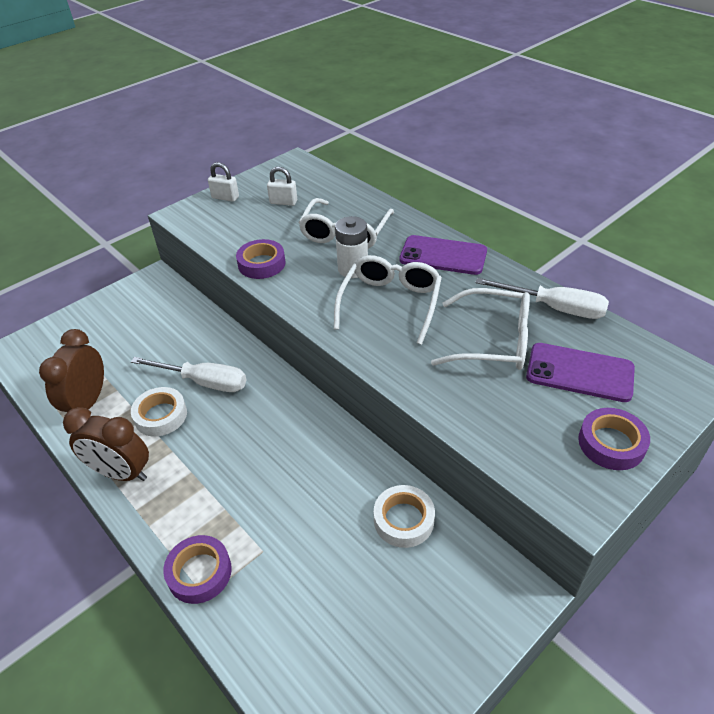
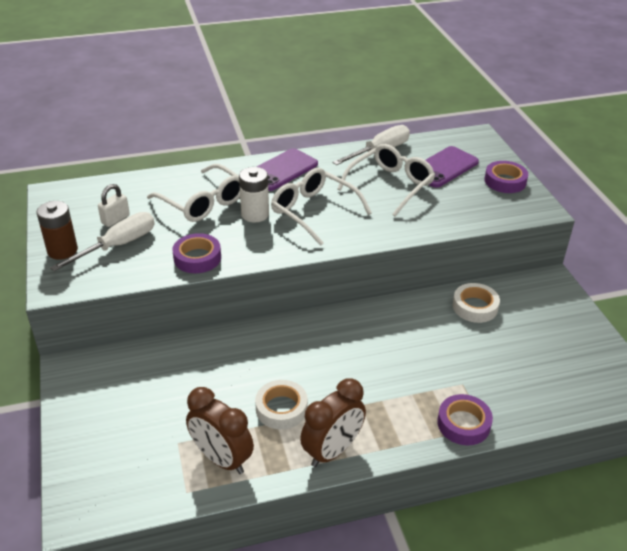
camera: 65 degrees left, 5 degrees down
white screwdriver [131,357,246,392] -> white screwdriver moved to [50,212,155,271]
white padlock [208,162,239,202] -> brown battery [37,201,78,260]

